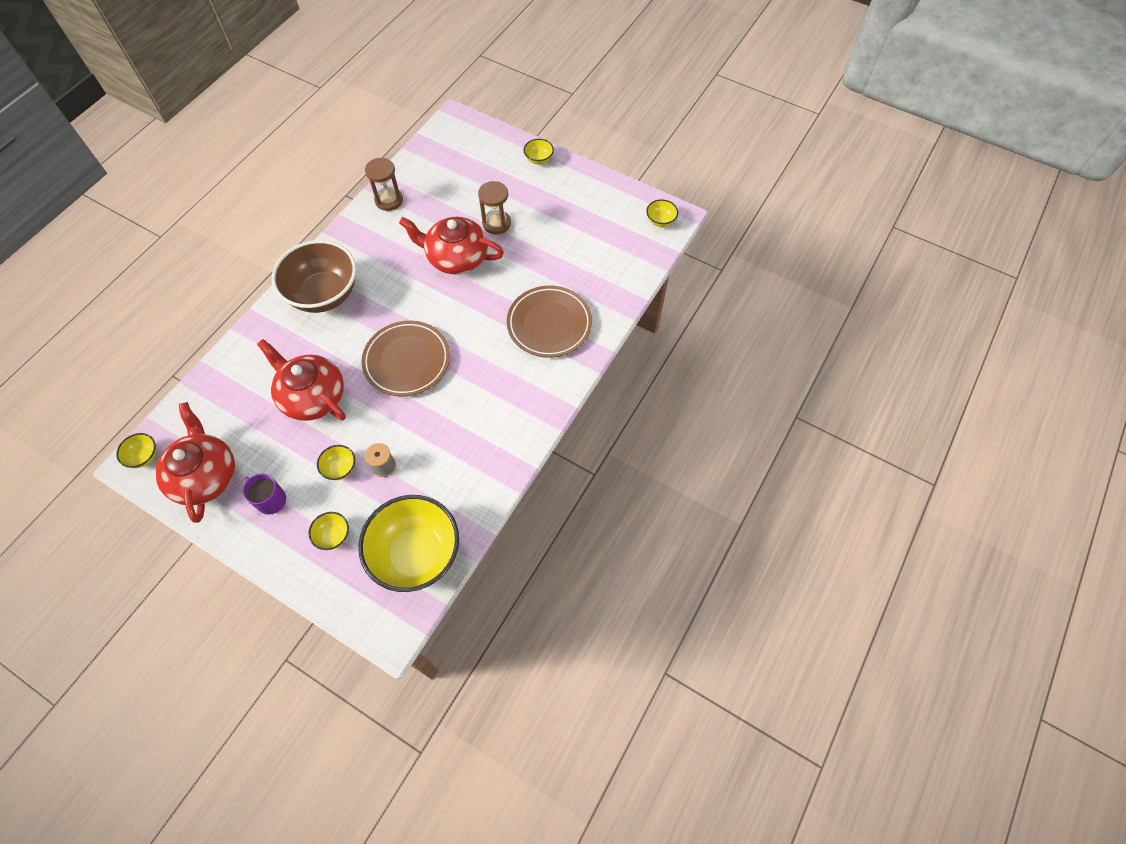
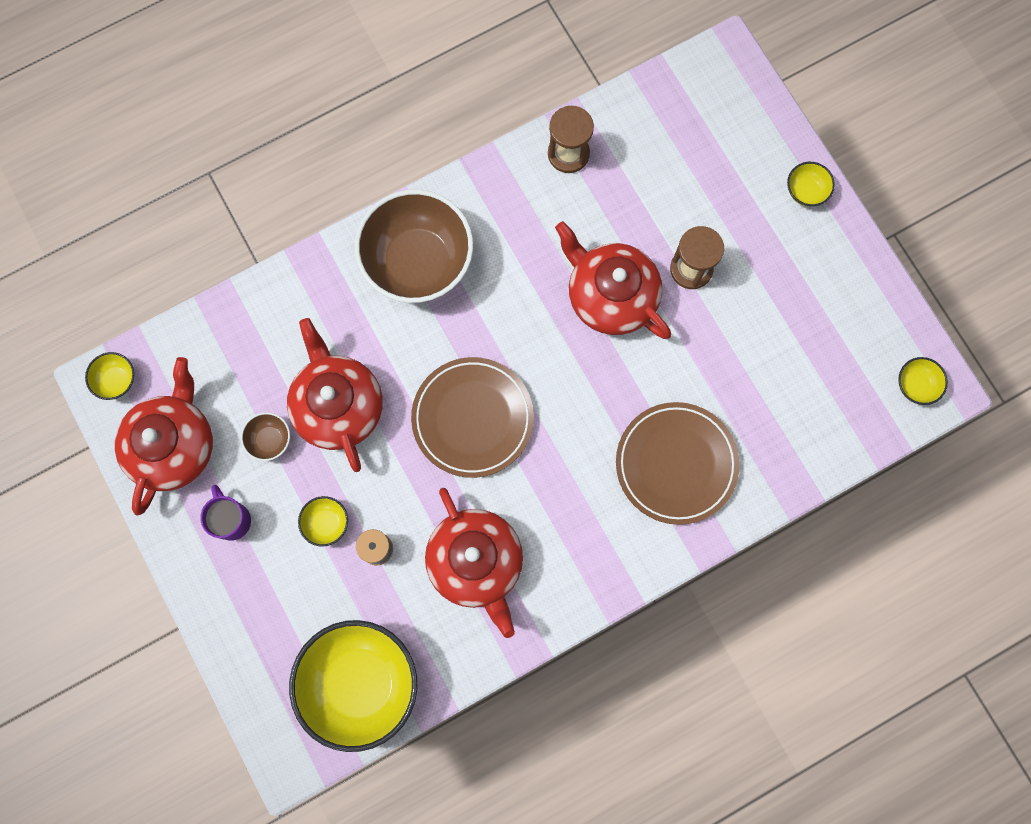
camera: 30 degrees right, 15 degrees up
yellow bowl [309,512,349,550] -> none
none -> brown bowl [241,412,290,461]
none -> red teapot [425,488,523,638]

